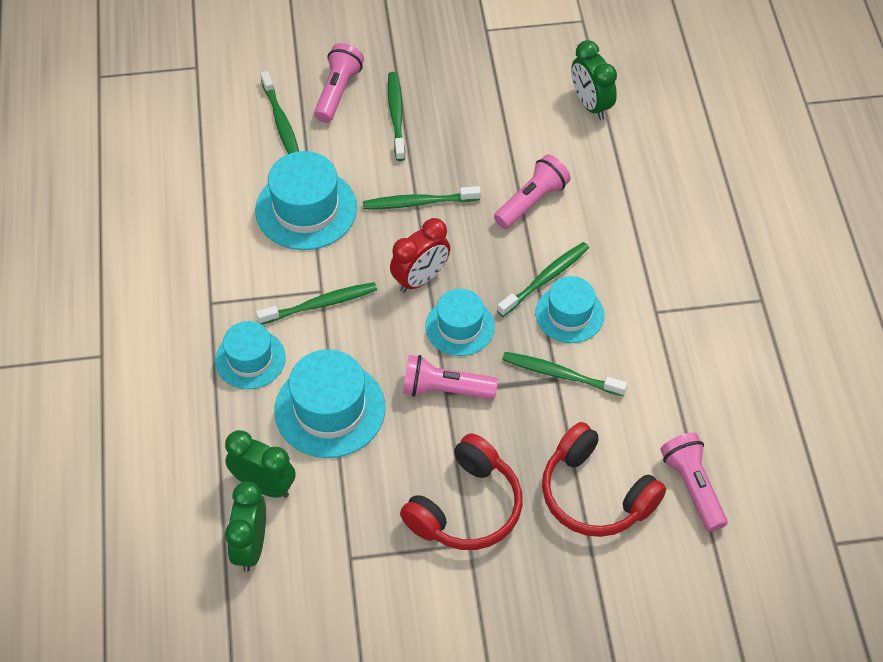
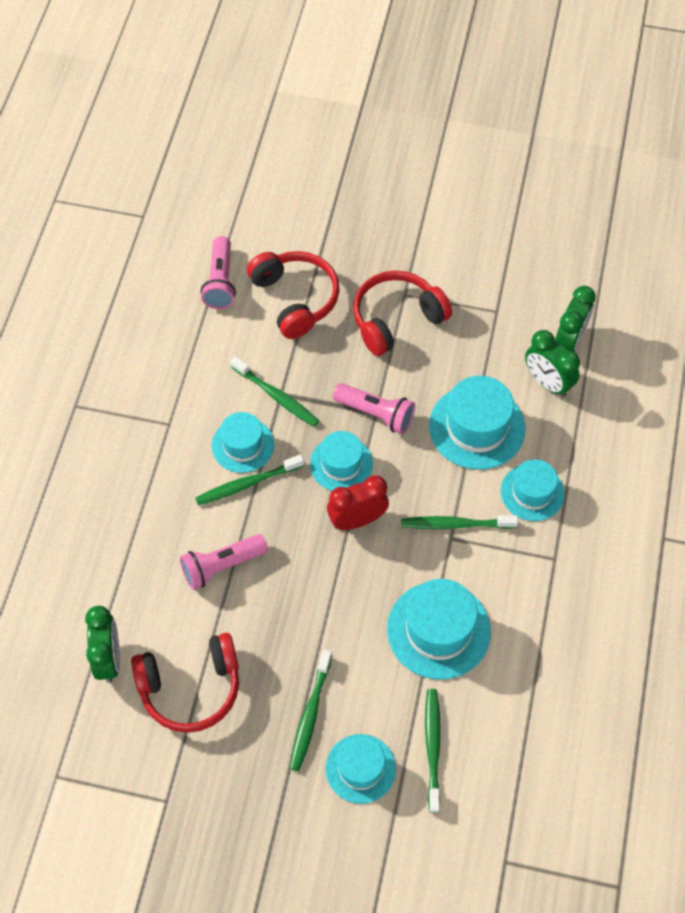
camera: 160 degrees left, 5 degrees up
pink flashlight [314,43,364,123] -> turquoise hat [326,734,396,804]
green toothbrush [363,186,481,209] -> none
none -> red headphones [131,633,239,733]

